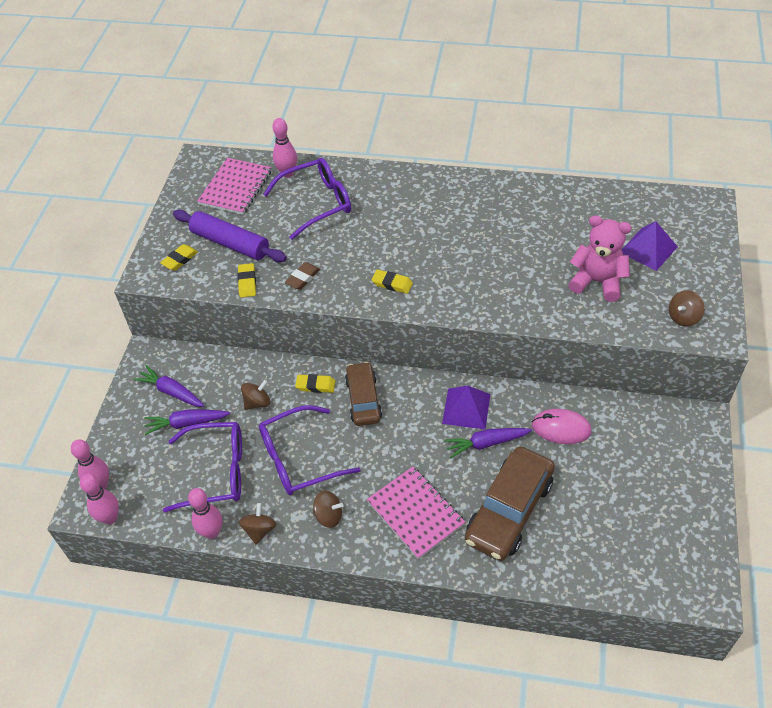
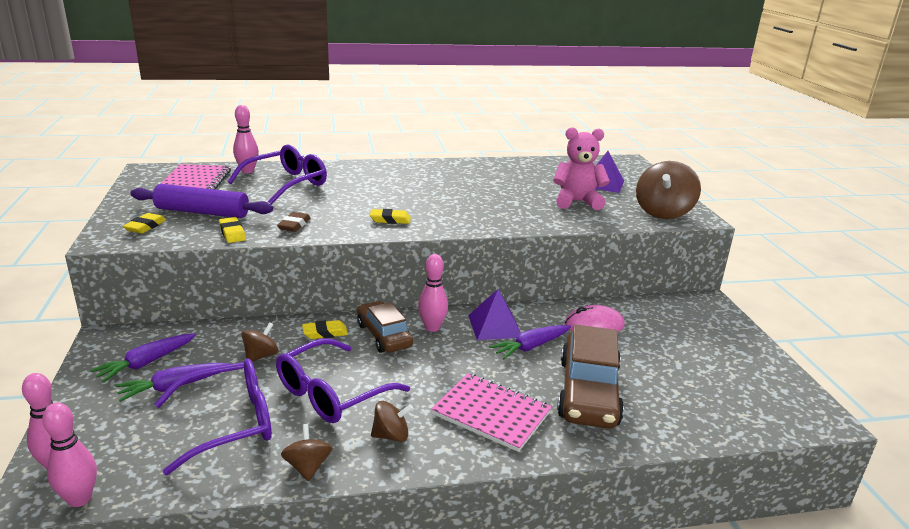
camera: 25 degrees left, 25 degrees down
purple carrot [133,365,205,407] -> purple carrot turned 60 degrees counterclockwise [90,333,196,383]
pink bowling pin [188,488,222,539] -> pink bowling pin moved to [418,254,448,332]
brown spinning top [669,290,705,327] -> brown spinning top [636,161,701,219], size x1.86

